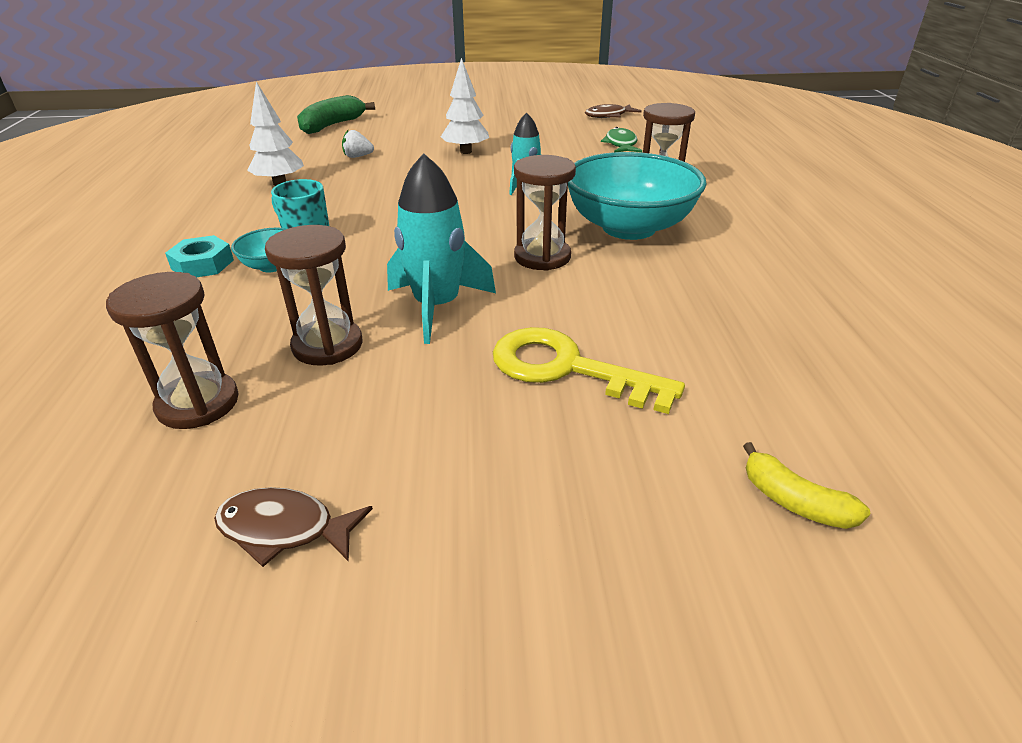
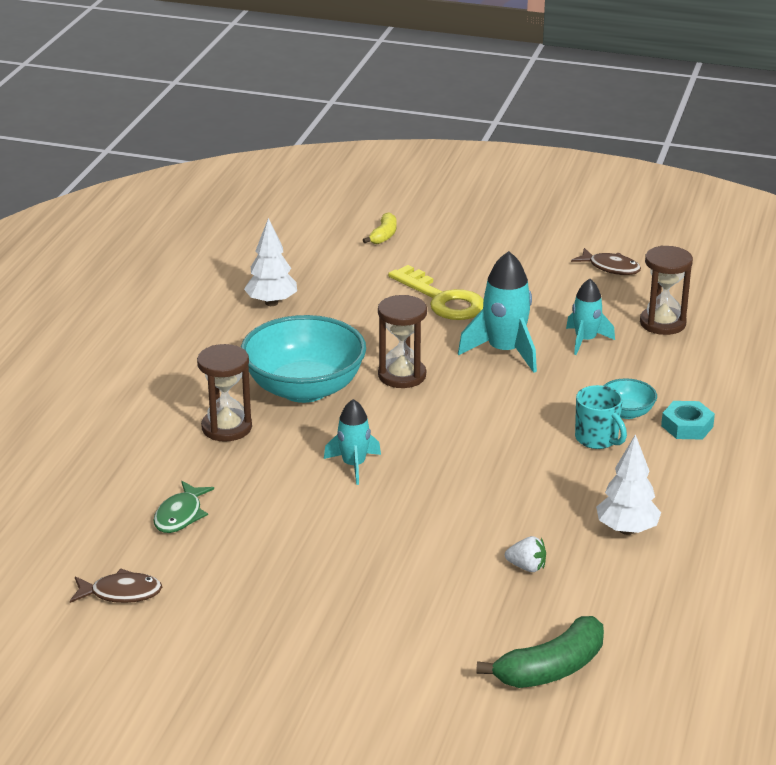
camera: 160 degrees left, 5 degrees down
brown hourglass [265,225,363,365] -> turquoise rocket [566,279,615,355]
white tree [441,58,489,154] -> white tree moved to [244,218,297,306]
yellow banana [743,442,870,529] -> yellow banana turned 45 degrees clockwise [363,212,397,244]

